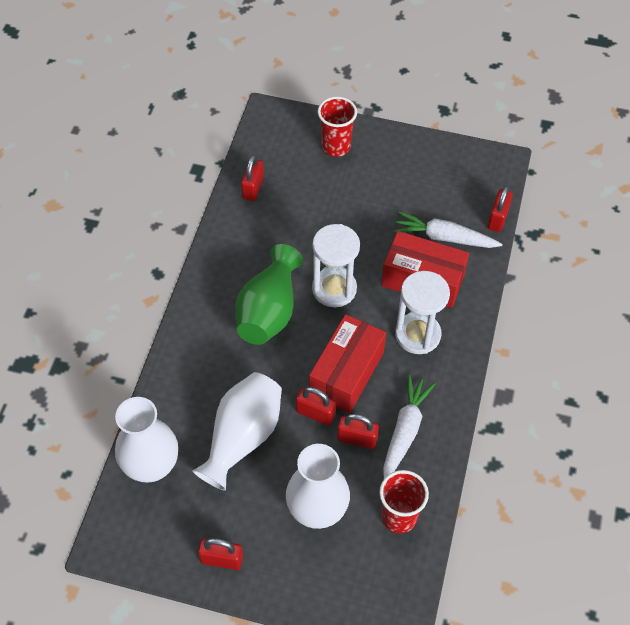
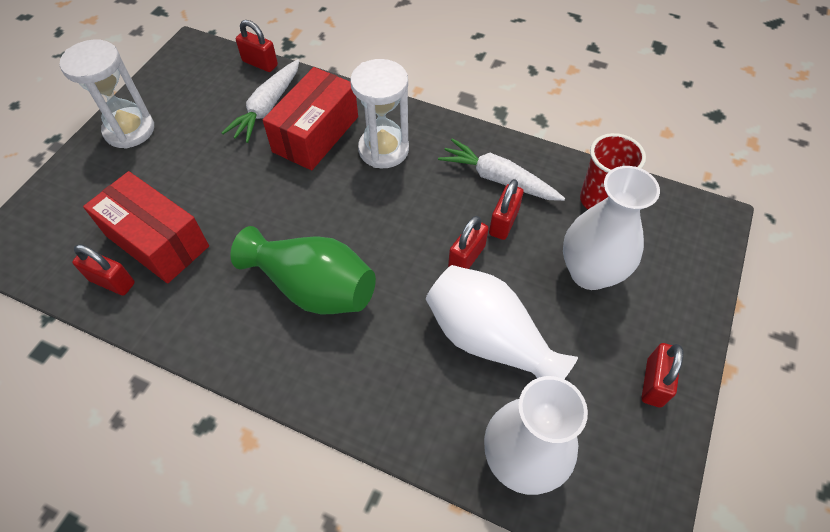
camera: 80 degrees left, 0 degrees up
red box [309,314,386,414] -> red box moved to [83,171,209,284]
white hourglass [312,224,360,307] -> white hourglass moved to [60,40,154,149]
red cup [318,97,357,157] -> none

